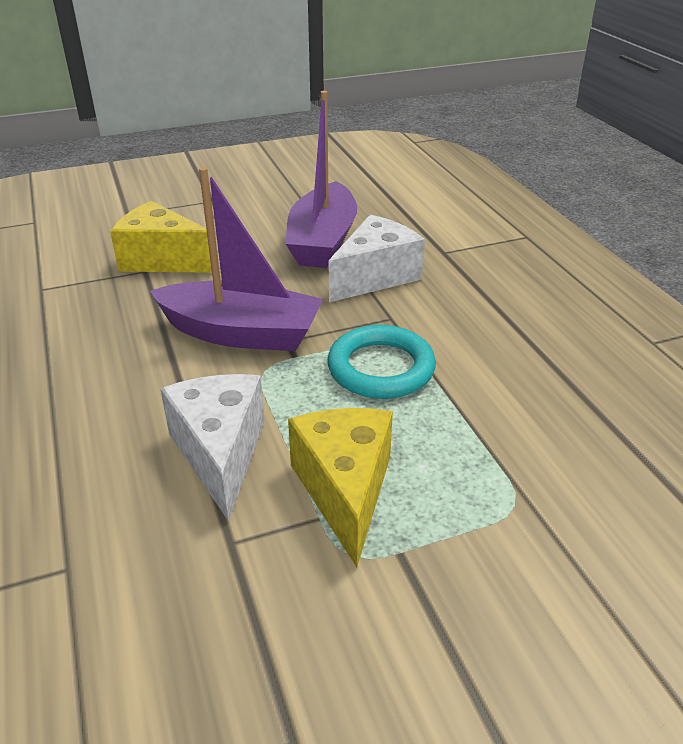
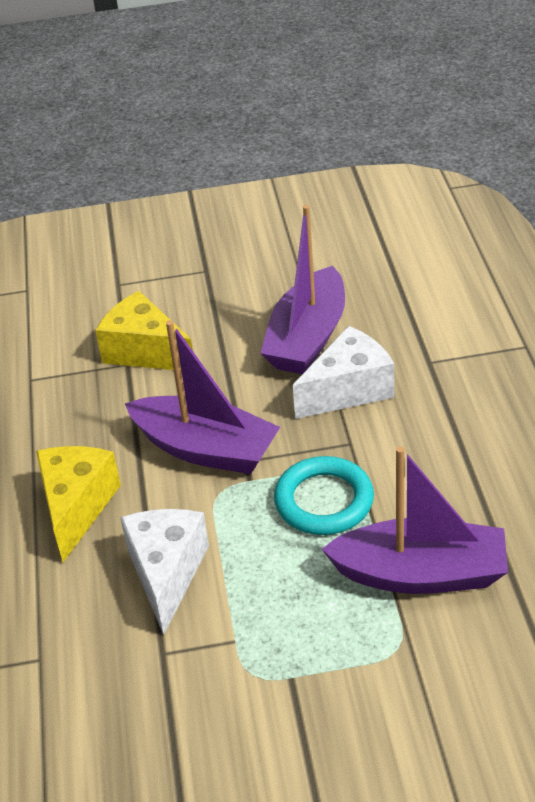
camera: 15 degrees right, 5 degrees up
yellow cheese [288,408,393,567] -> yellow cheese moved to [36,446,121,562]
none -> purple boat [321,446,508,594]

